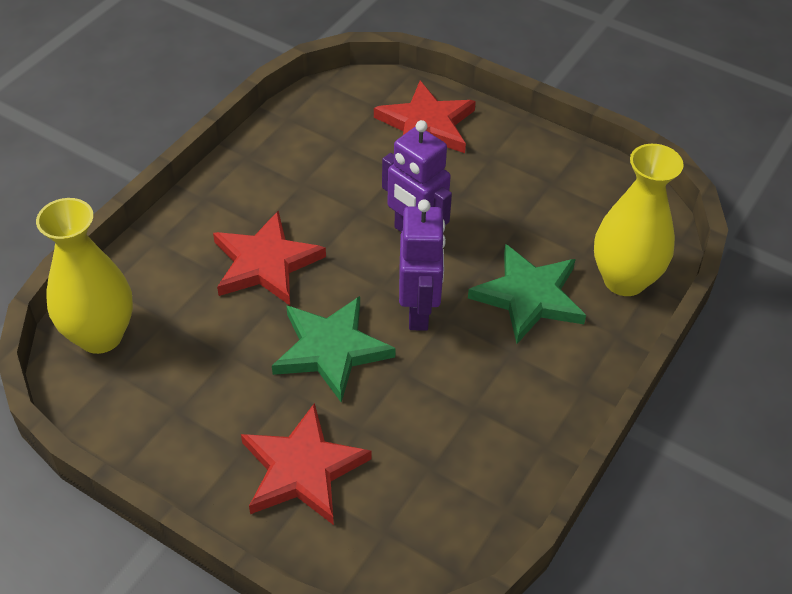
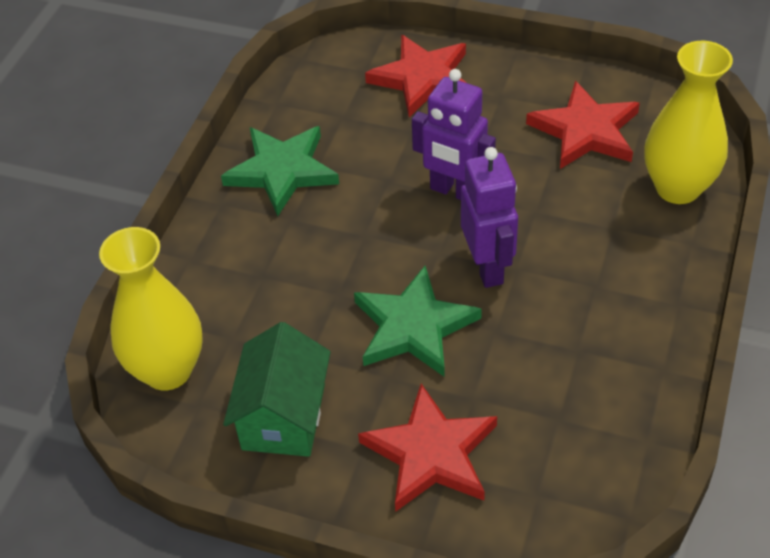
camera: 10 degrees left, 0 degrees up
red star [213,211,326,305] -> red star moved to [526,81,640,169]
green star [468,244,586,344] -> green star moved to [221,126,339,216]
none -> green house [223,322,331,457]

